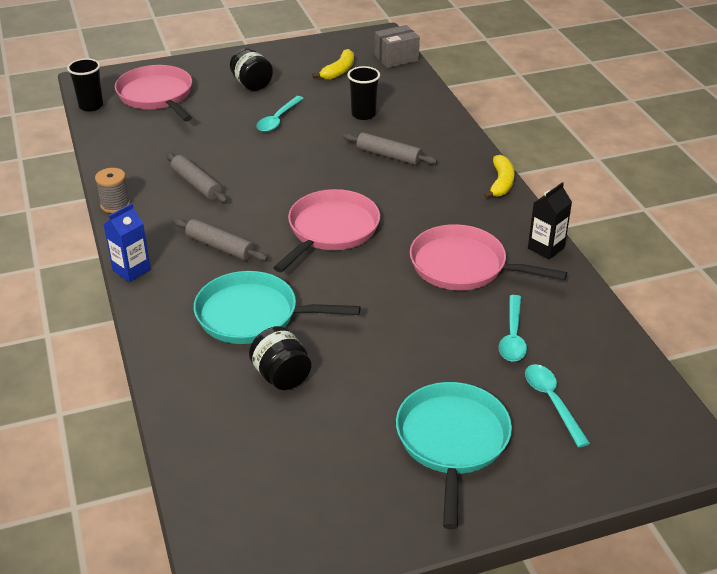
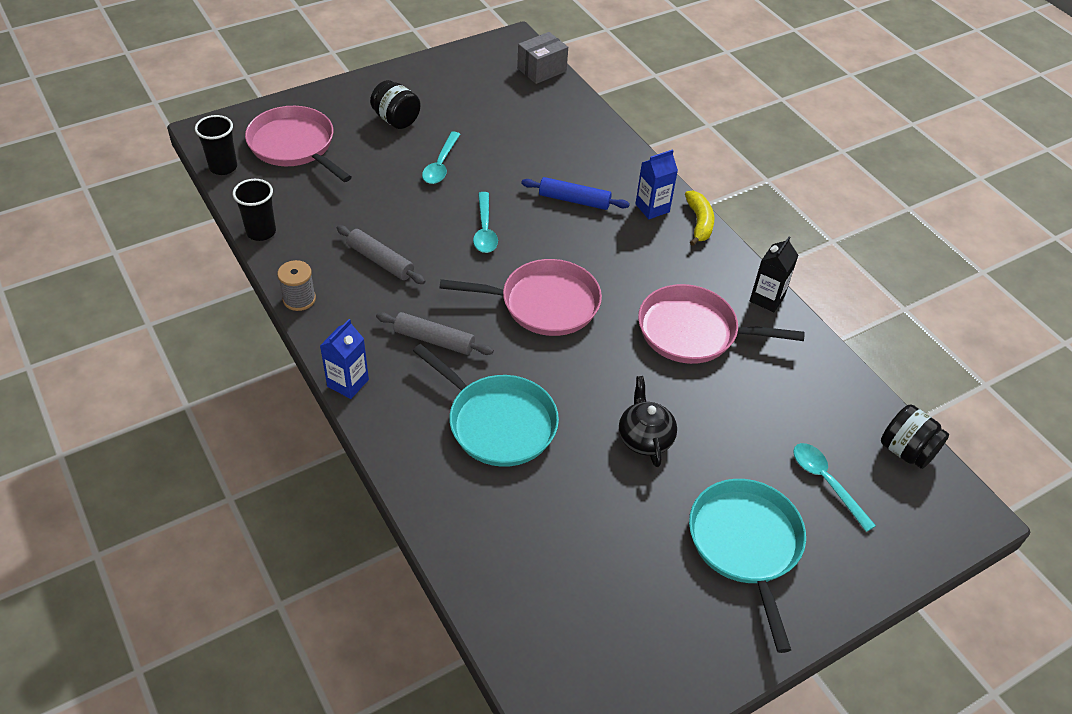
camera: 15 degrees left, 10 degrees up
turquoise pan [194,271,360,344] -> turquoise pan turned 135 degrees counterclockwise [413,344,559,467]
black jar [249,326,311,390] -> black jar moved to [881,404,949,469]
pink pan [273,189,380,272] -> pink pan turned 75 degrees clockwise [440,259,602,336]
yellow banana [312,49,354,80] -> none
grey rolling pin [343,132,437,165] -> blue rolling pin [521,177,630,210]
black cup [347,66,380,120] -> black cup moved to [233,179,276,241]
turquoise spoon [499,295,527,361] -> turquoise spoon moved to [473,192,498,253]
none -> black teapot [619,376,677,467]
none -> blue carton [635,149,678,219]

